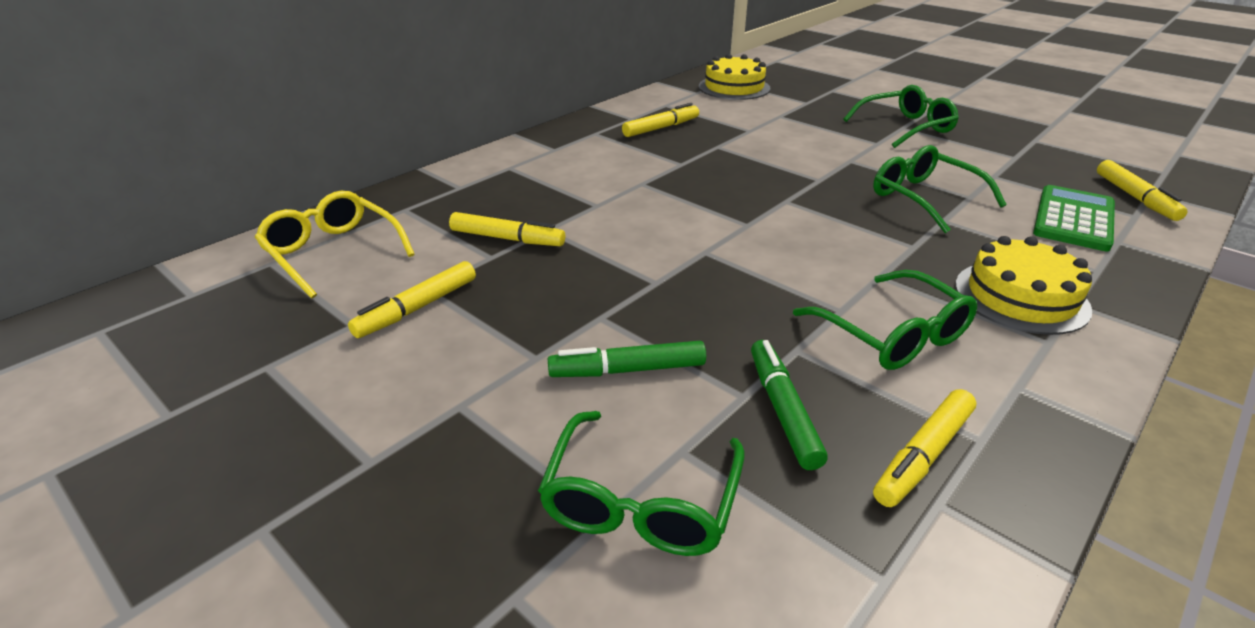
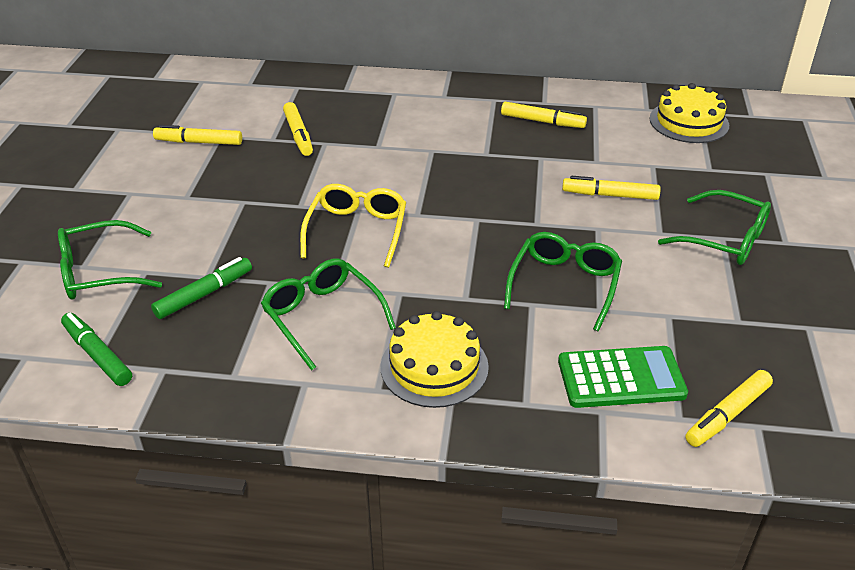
camera: 55 degrees right, 5 degrees up
yellow glasses [255,191,415,298] -> yellow glasses moved to [300,184,406,268]
green marker [548,341,706,377] -> green marker moved to [61,313,132,386]
green glasses [793,270,977,370] -> green glasses turned 120 degrees clockwise [261,258,396,371]
yellow marker [873,389,976,507] -> yellow marker moved to [562,176,661,200]

